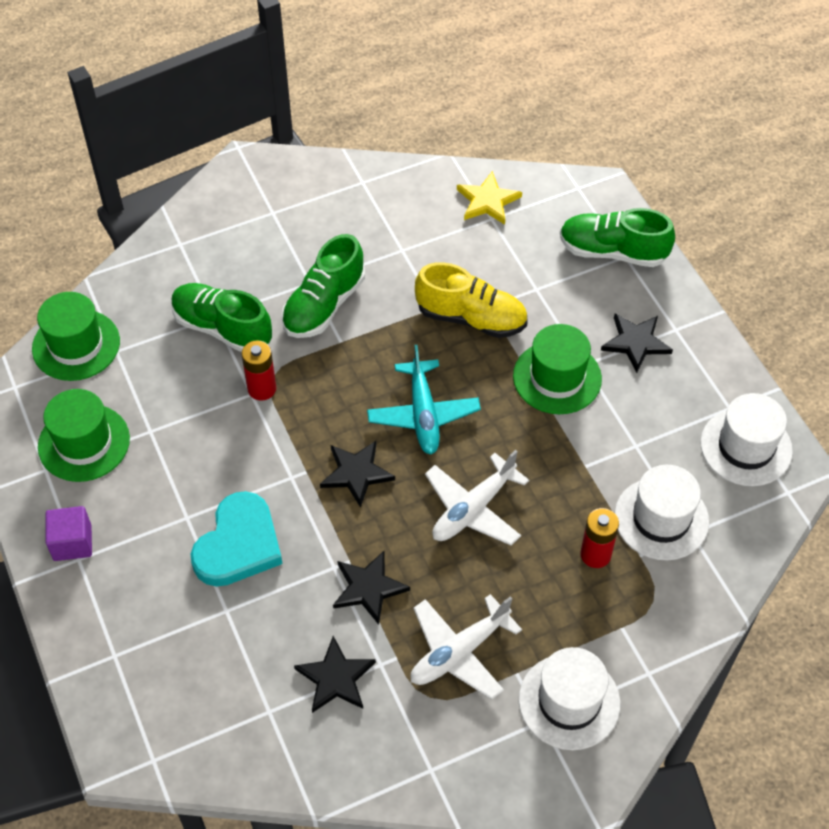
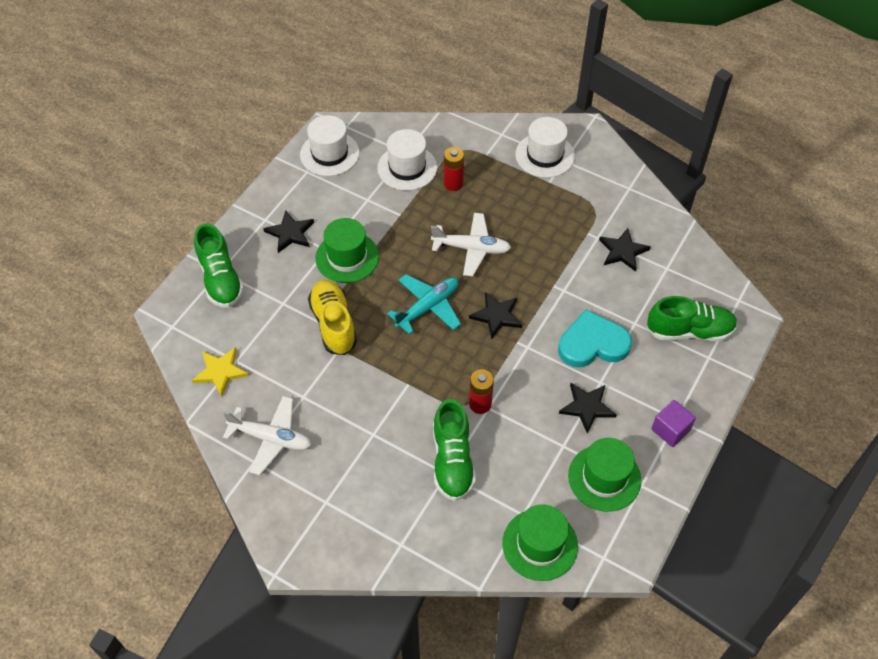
camera: 125 degrees left, 0 degrees up
green shoe [281,234,365,338] -> green shoe moved to [647,296,737,341]
black star [333,551,410,625] -> black star moved to [559,383,617,434]
white plane [411,594,522,700] -> white plane moved to [223,396,311,475]

